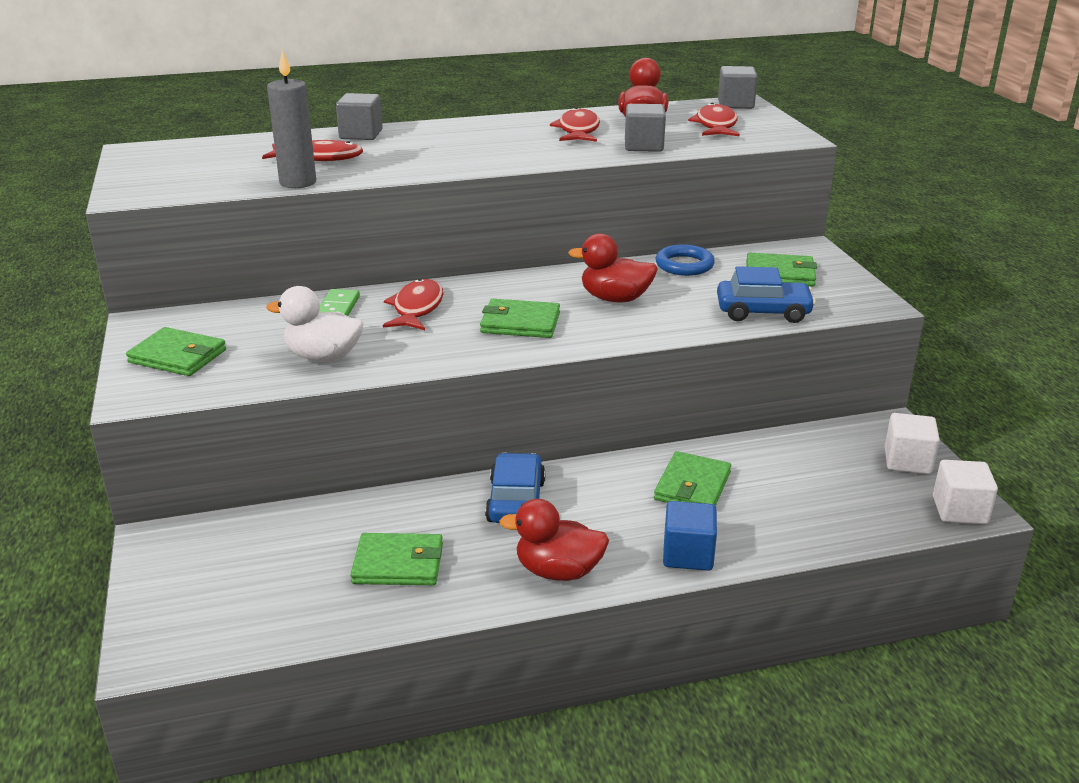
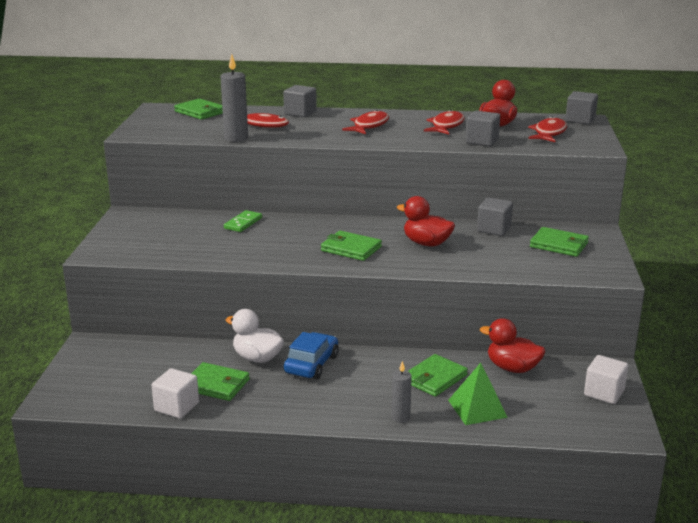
camera: 20 degrees right, 5 degrees down
green wallet [126,327,226,376] -> green wallet moved to [174,99,223,120]
white duck [266,286,364,362] -> white duck moved to [226,309,284,363]
red fish [383,279,444,330] -> red fish moved to [342,110,389,134]
red duck [499,499,609,581] -> red duck moved to [480,318,545,373]
blue ring [655,244,715,276] -> grey cube [477,197,513,236]
blue cube [663,501,717,571] -> grey candle [391,361,412,423]
blue car [717,266,816,323] -> none
white cube [933,460,998,524] -> white cube moved to [151,368,199,418]
none -> green pyramid [448,363,508,425]

